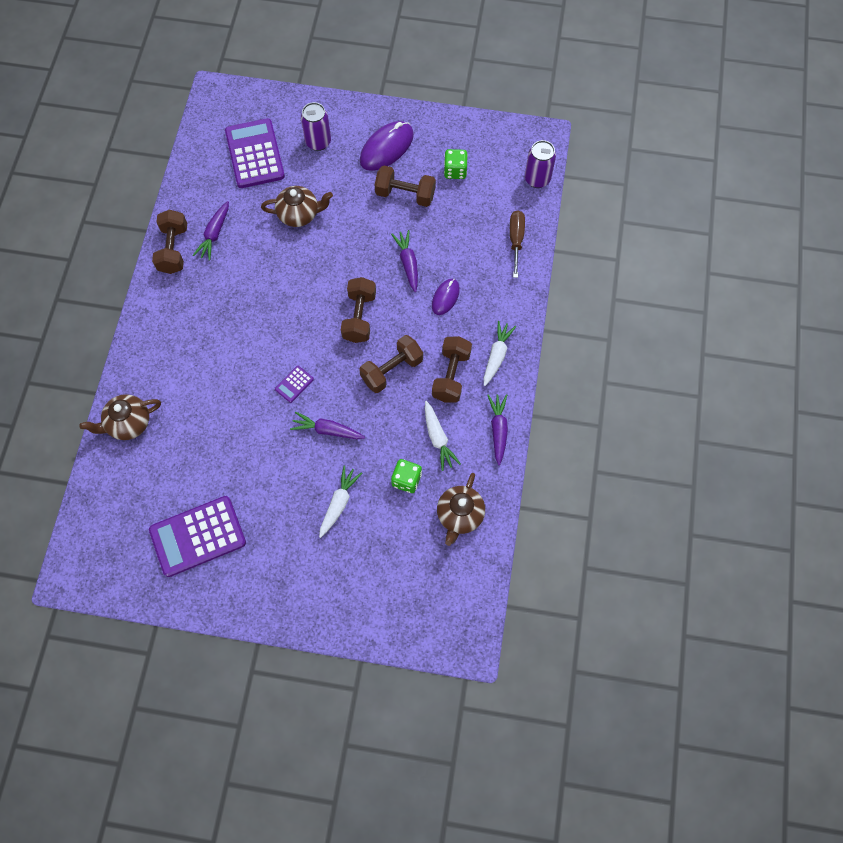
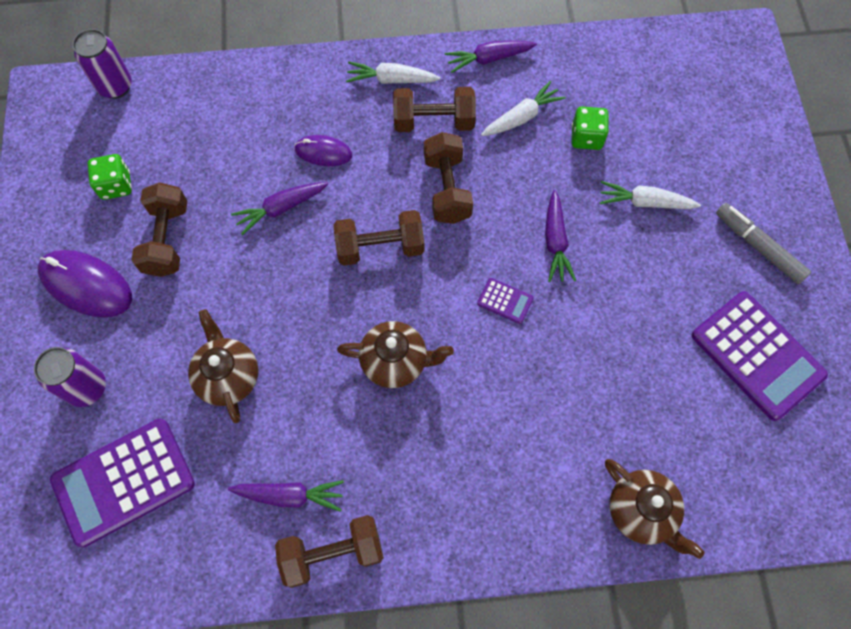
camera: 105 degrees left, 0 degrees up
brown dumbbell [359,335,423,393] -> brown dumbbell turned 45 degrees clockwise [424,132,473,224]
brown teapot [437,473,485,546] -> brown teapot moved to [337,321,454,388]
brown screwdriver [510,211,525,278] -> none
none -> grey marker [716,203,811,284]

